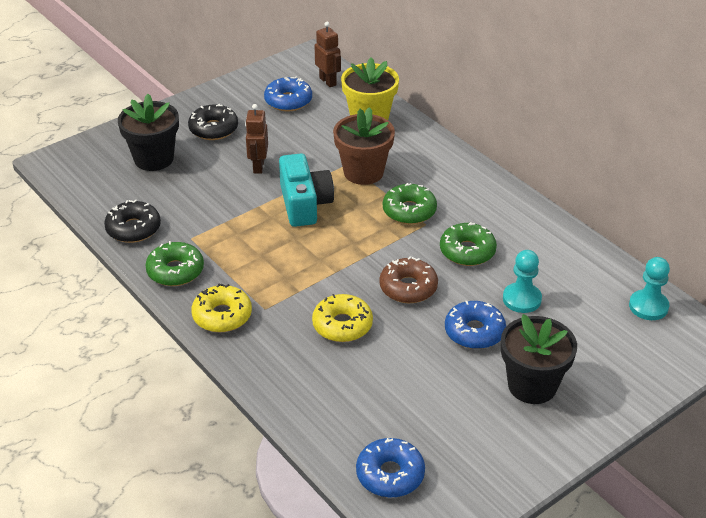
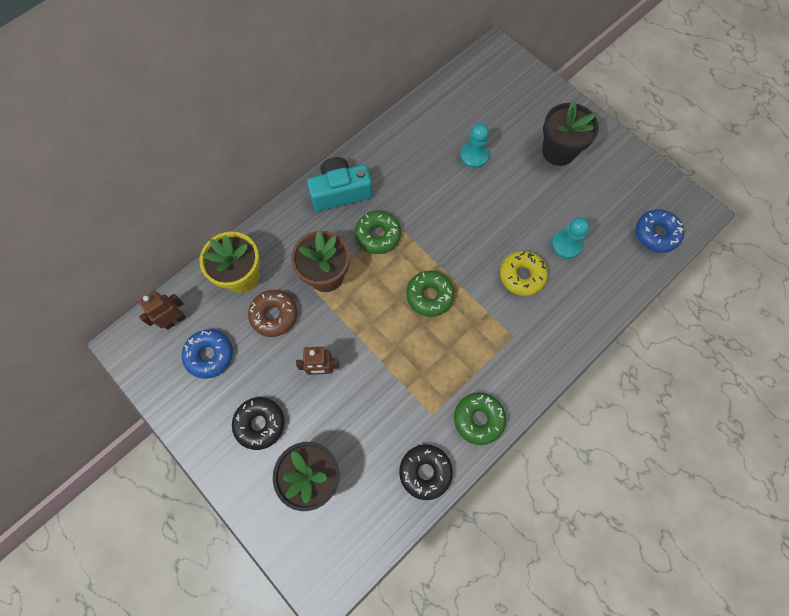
camera: 95 degrees left, 30 degrees up
yellow donut [191,284,252,332] -> none
turquoise camera [279,153,334,227] -> turquoise camera moved to [307,157,373,212]
brown donut [379,256,438,303] -> brown donut moved to [248,290,298,337]
green donut [440,222,497,266] -> green donut moved to [406,271,455,317]
blue donut [445,301,506,349] -> none
turquoise pawn [629,257,670,320] -> turquoise pawn moved to [551,217,589,259]

